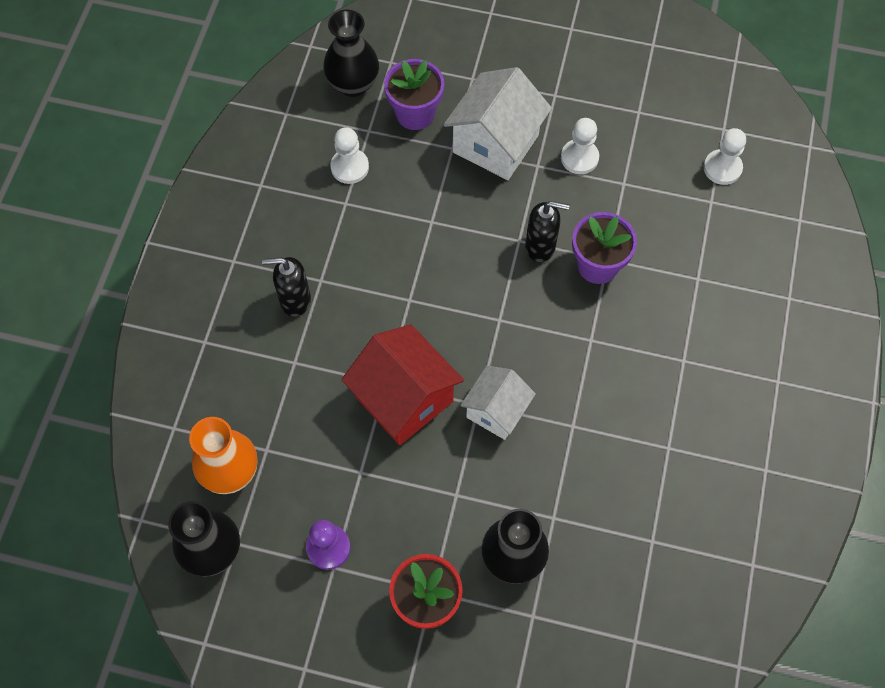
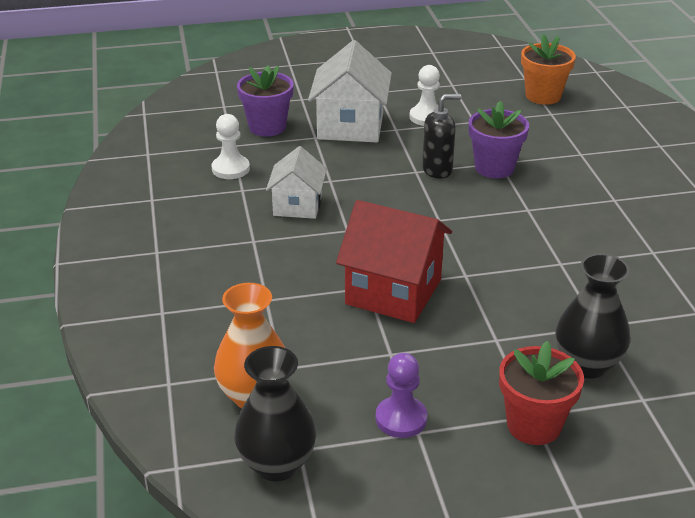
camera: 25 degrees left, 30 degrees down
black soap dispenser [262,257,311,317] -> none
black vase [323,10,379,97] -> none
white house [460,366,536,440] -> white house moved to [266,146,327,219]
white pawn [704,128,746,185] -> orange flower pot [521,34,576,105]

